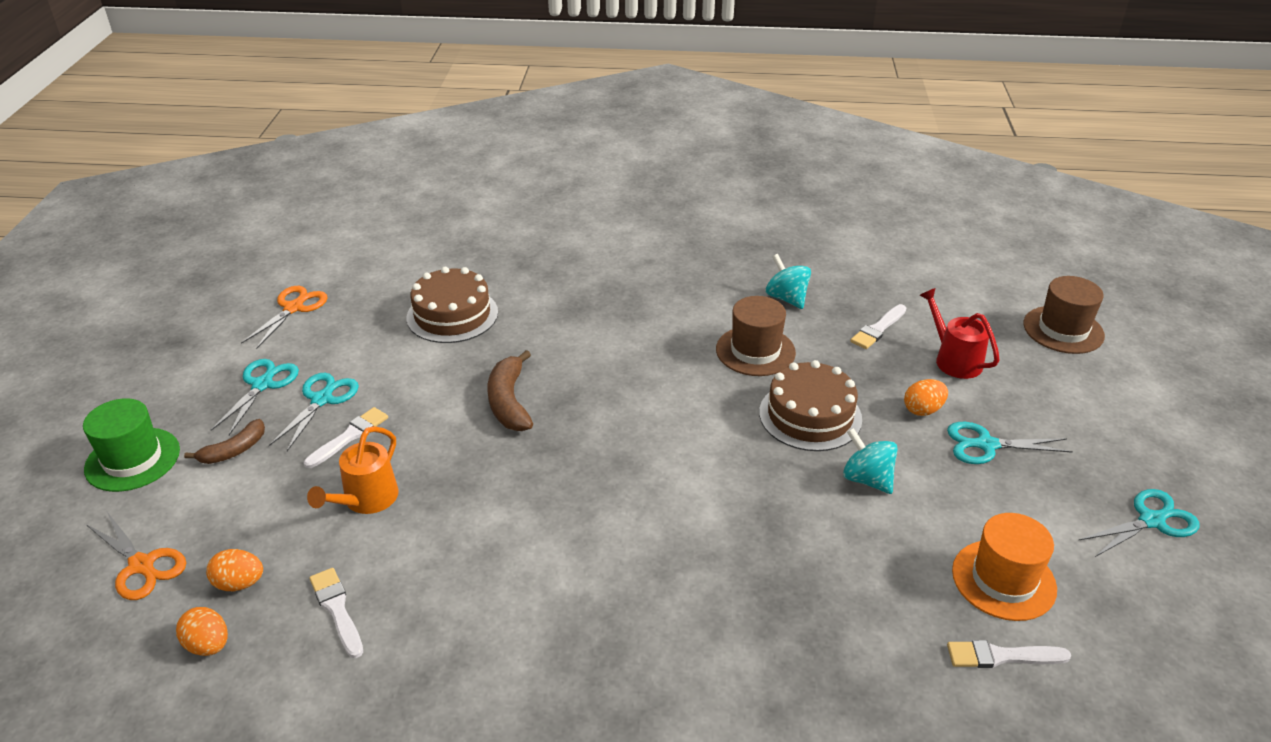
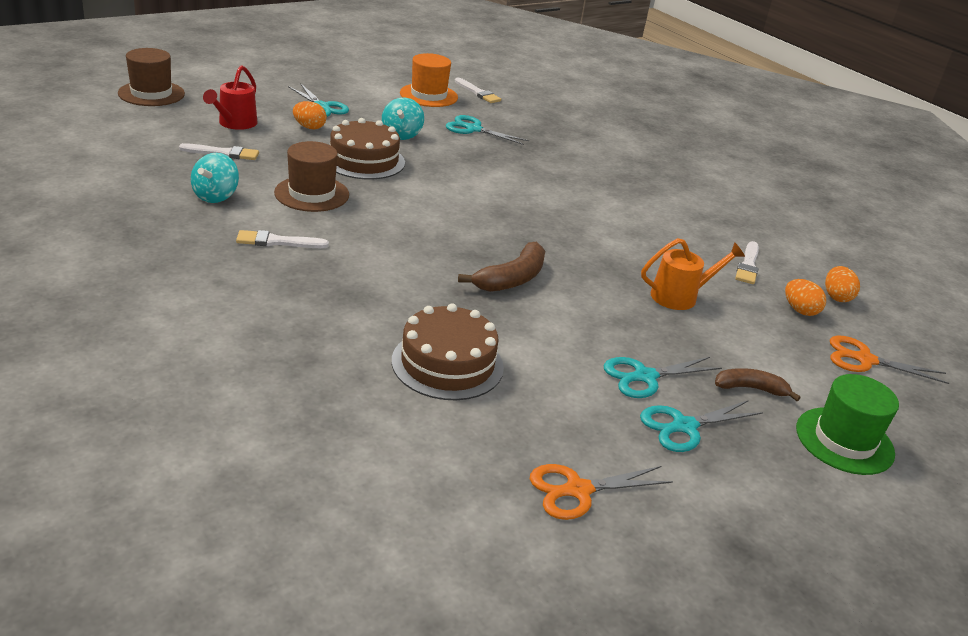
camera: 135 degrees left, 5 degrees down
orange scissors [87,512,186,600] -> orange scissors turned 75 degrees counterclockwise [830,336,949,384]
white brush [304,407,388,468] -> white brush moved to [236,230,329,248]
turquoise scissors [1078,489,1200,557] -> turquoise scissors moved to [446,115,529,145]

